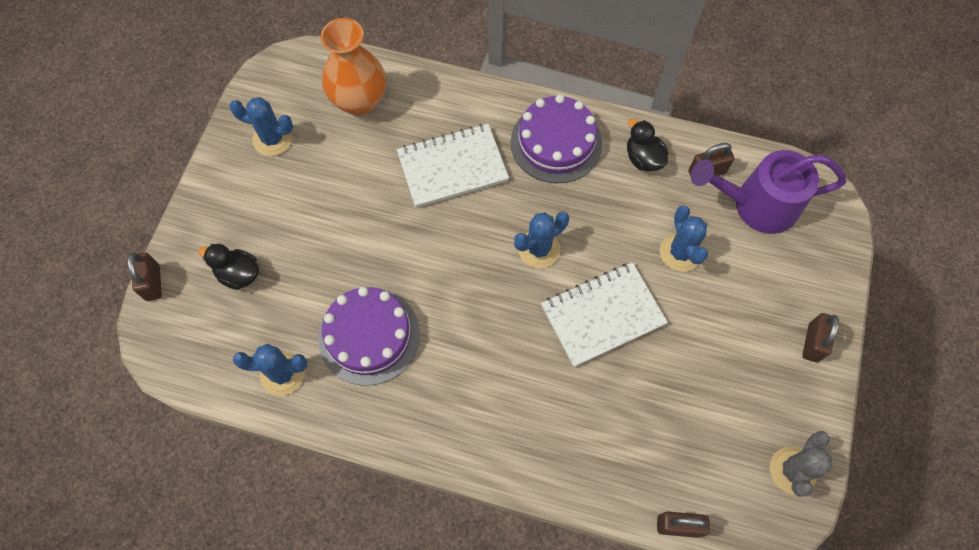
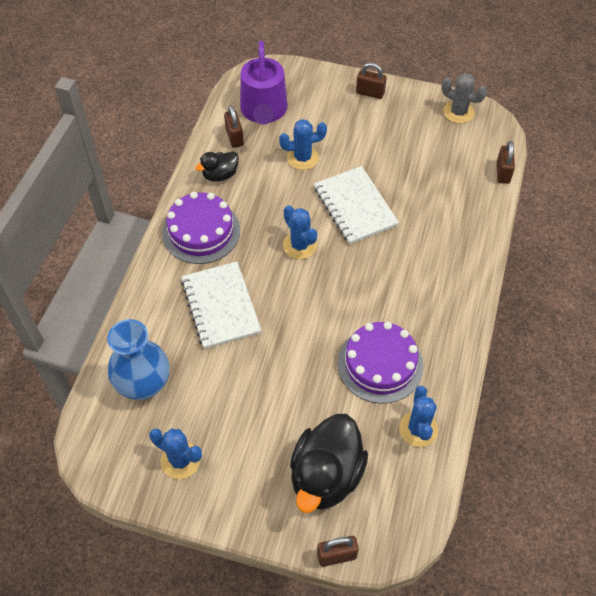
camera: 90 degrees left, 10 degrees down
black duck [198,244,259,290] -> black duck [290,414,368,513], size x1.95
blue cactus [229,97,293,156] -> blue cactus turned 75 degrees counterclockwise [149,428,202,479]
orange vase [321,18,386,116] -> blue vase [107,319,169,400]

